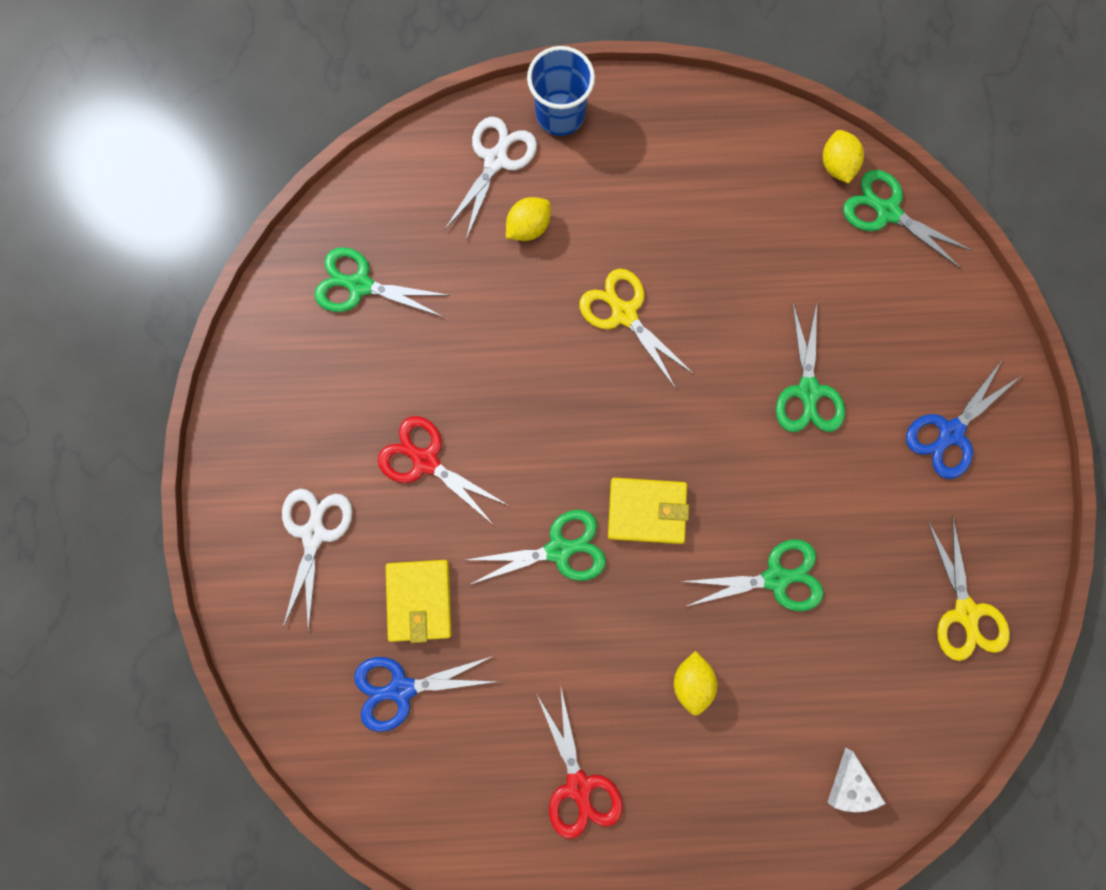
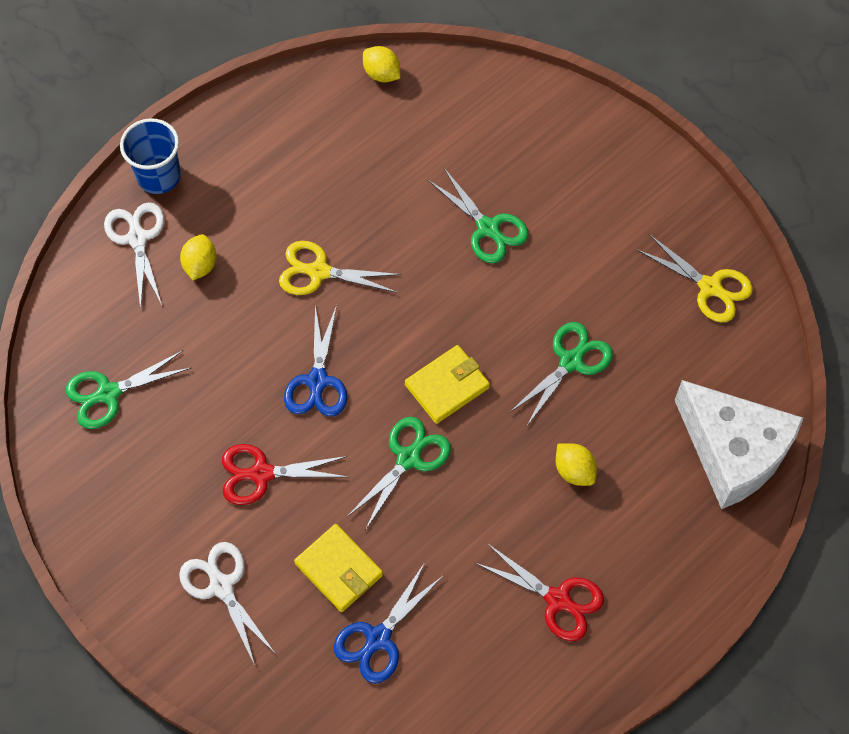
camera: 40 degrees left, 15 degrees down
white cheese [827,747,886,812] -> white cheese [675,380,804,509], size x2.48
green scissors [843,170,972,269] -> none
blue scissors [906,359,1022,479] -> blue scissors moved to [284,305,347,417]

